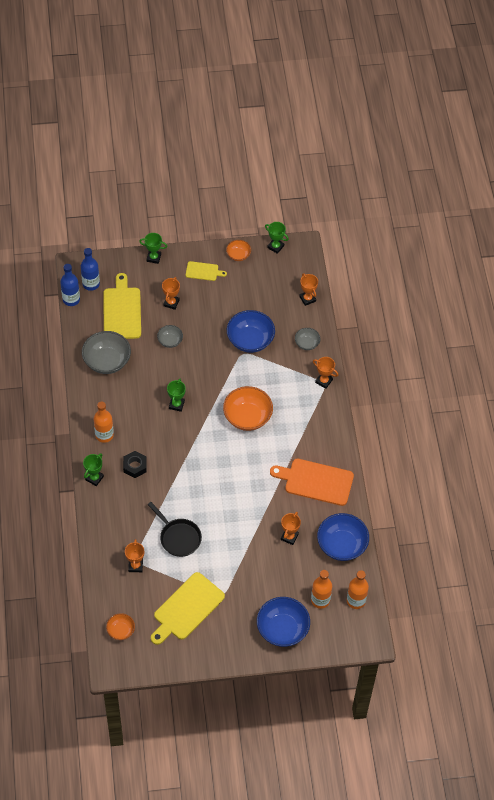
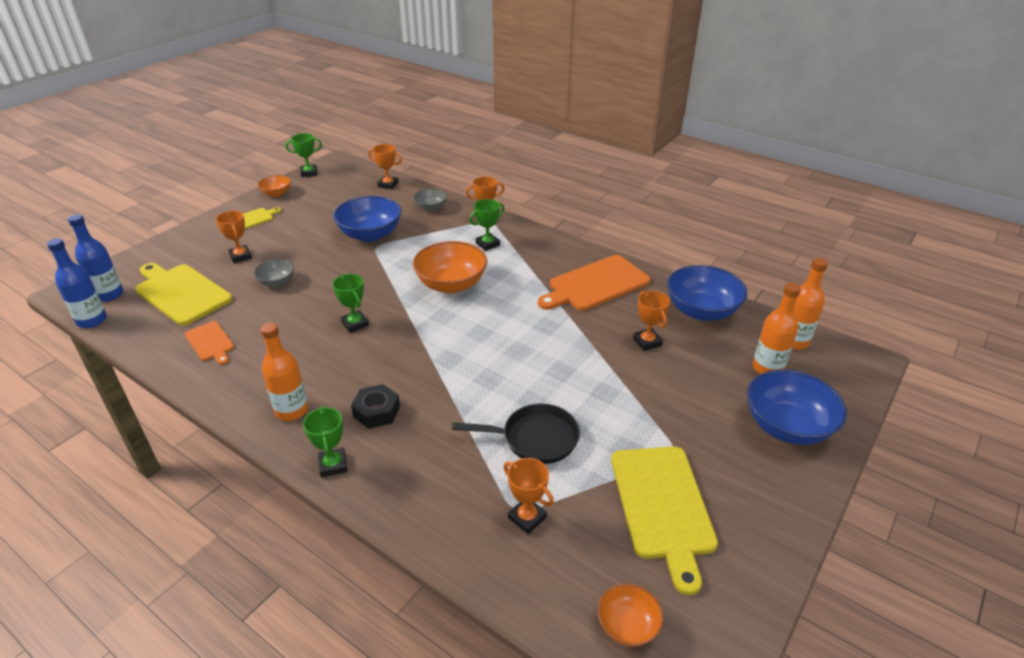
camera: 45 degrees left, 20 degrees down
grey bowl [82,331,131,374] -> orange cutting board [185,321,234,365]
green trophy [139,233,167,264] -> green trophy moved to [469,199,505,251]

